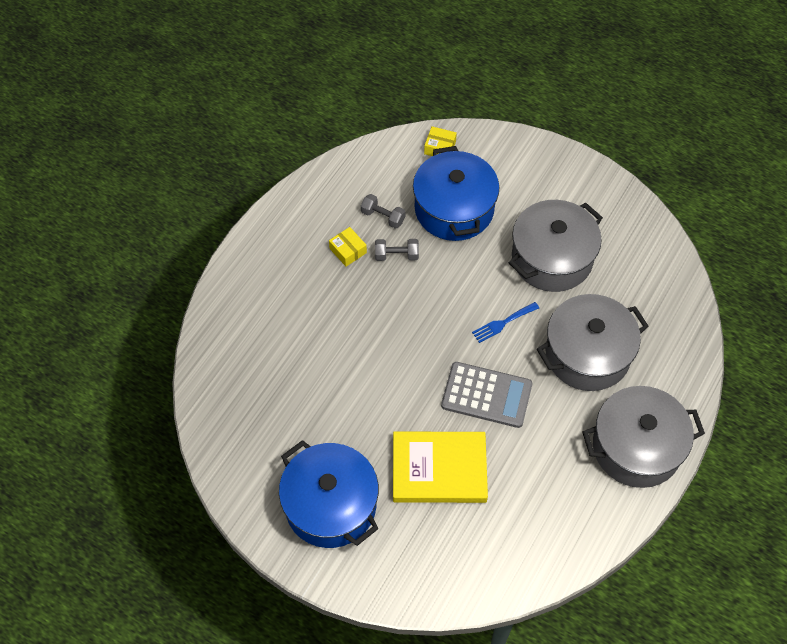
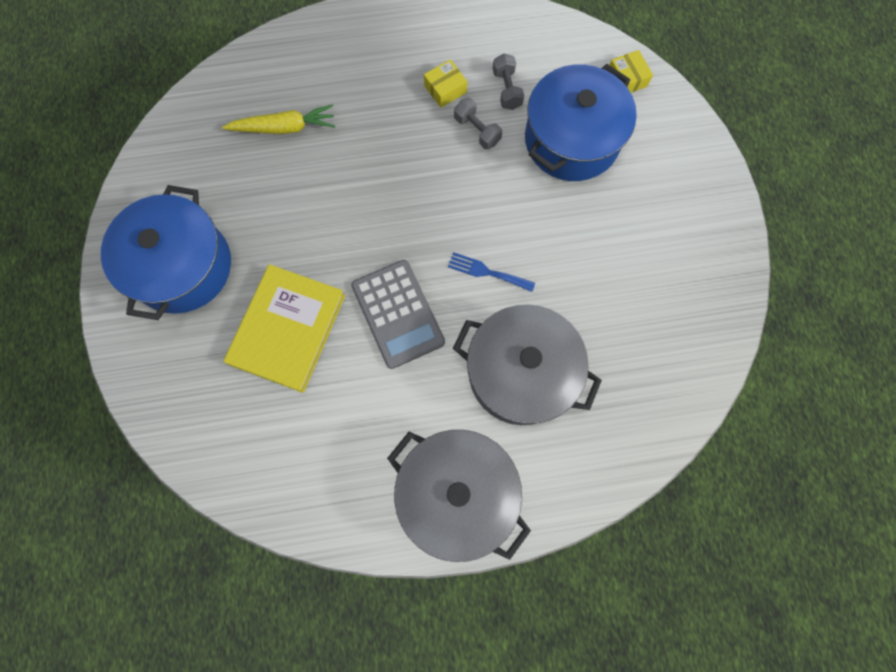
camera: 50 degrees right, 15 degrees up
yellow box [329,227,367,267] -> yellow box turned 45 degrees clockwise [424,59,467,107]
yellow book [393,432,488,503] -> yellow book turned 60 degrees clockwise [223,264,345,393]
grey pot [509,200,603,292] -> none
none -> yellow carrot [222,104,335,134]

